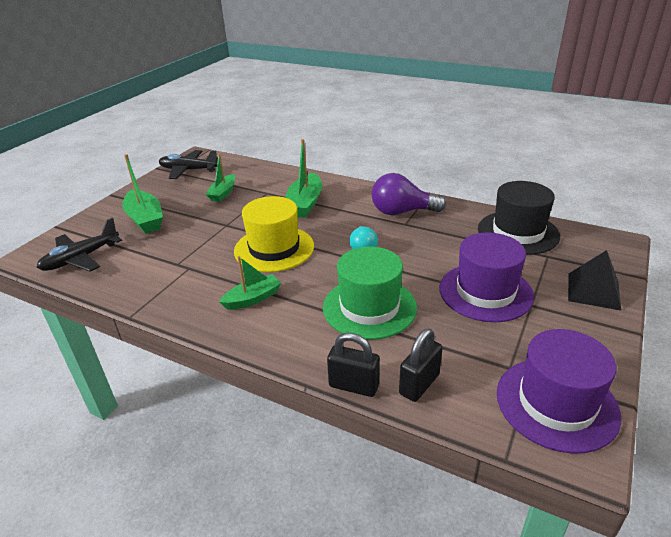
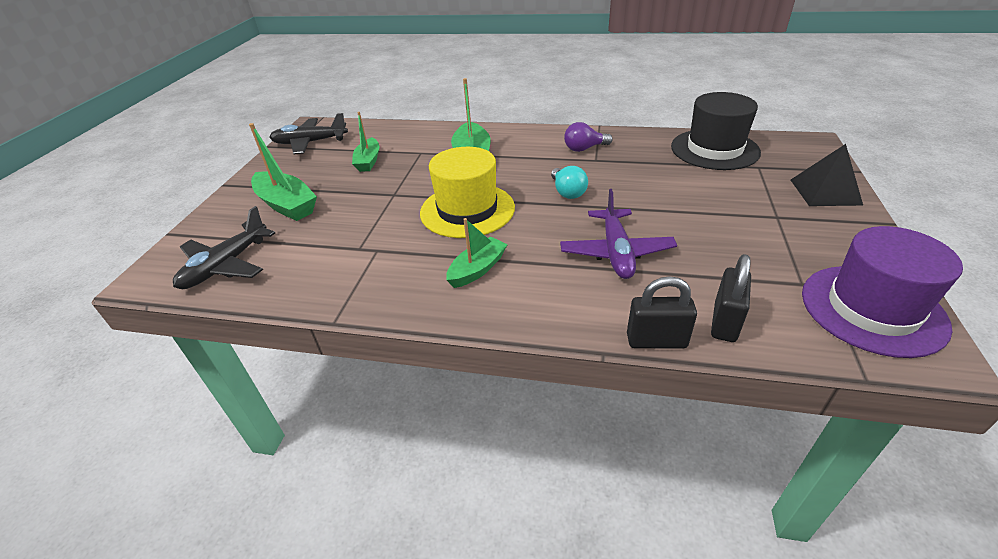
camera: 15 degrees left, 5 degrees up
green hat [323,247,417,340] -> purple plane [560,189,677,279]
purple light bulb [372,173,446,215] -> purple light bulb [564,122,613,152], size x0.61
purple hat [439,232,534,322] -> none

